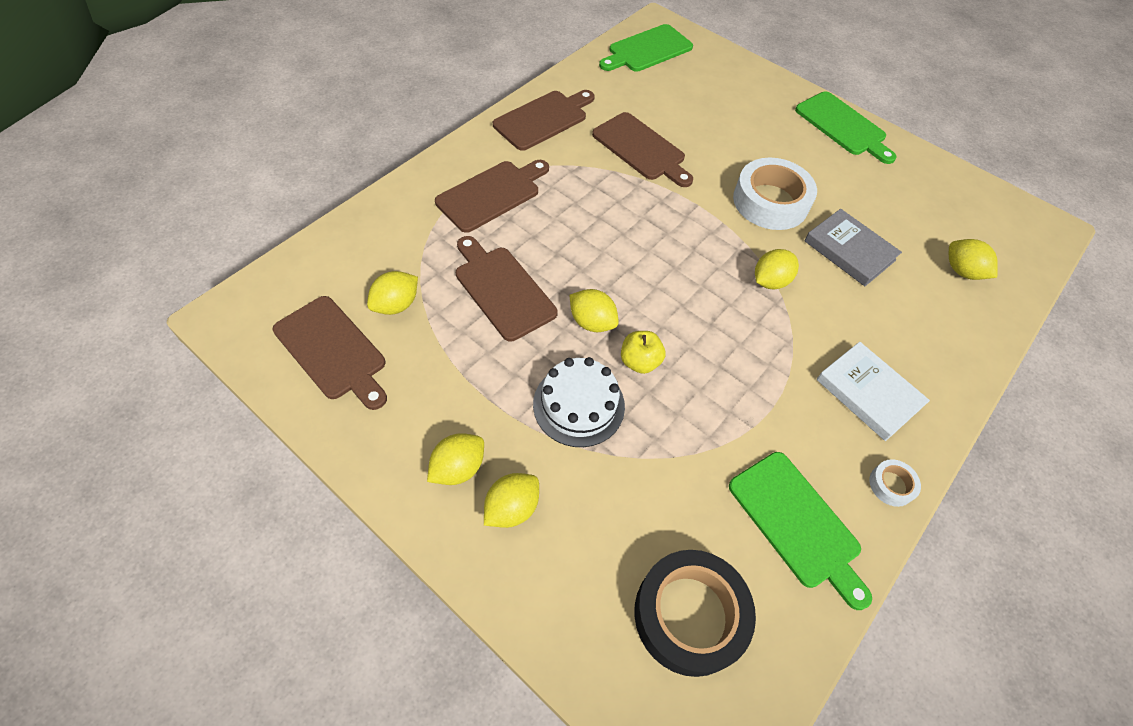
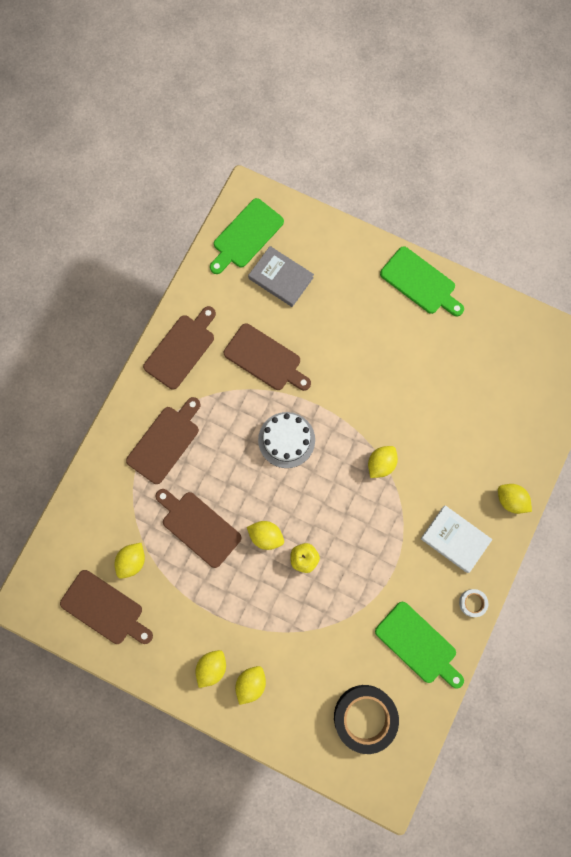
camera: 10 degrees left, 20 degrees up
white cake [533,357,625,447] -> white cake moved to [258,412,315,468]
white tape [733,158,817,230] -> none
grey book [804,209,902,286] -> grey book moved to [248,246,314,307]
yellow lemon [949,239,998,280] -> yellow lemon moved to [498,484,532,514]

